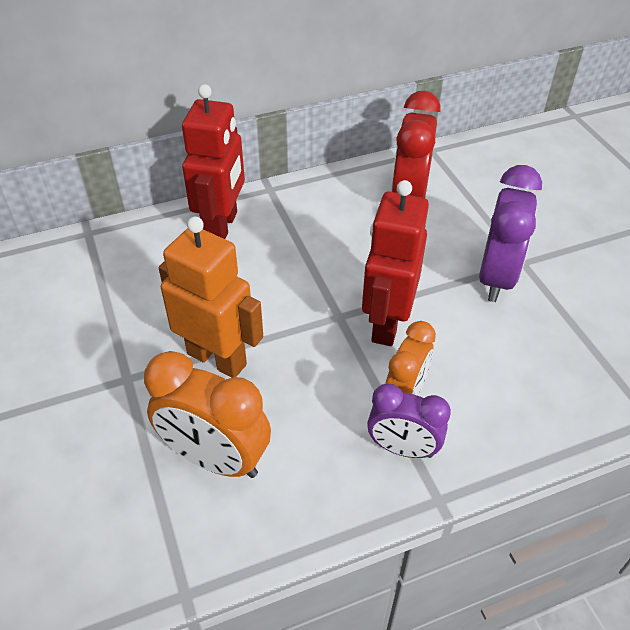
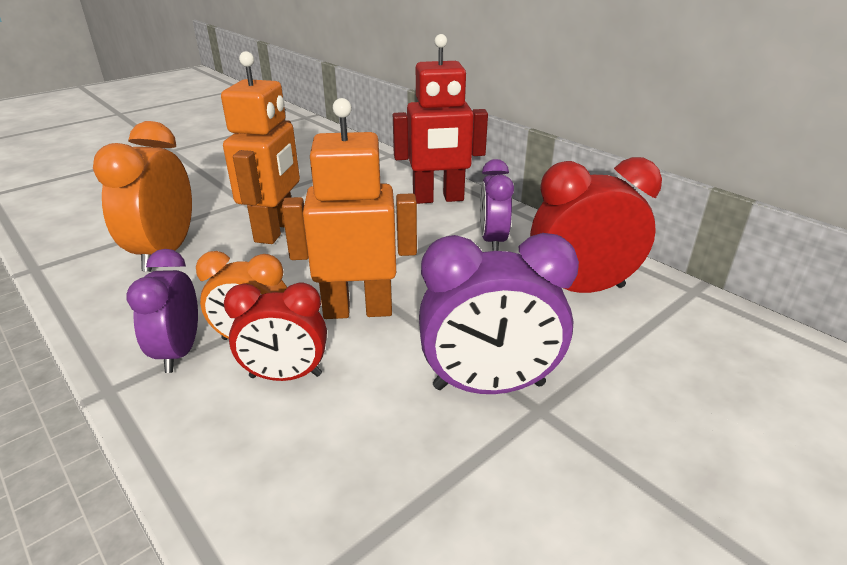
camera: 70 degrees right, 15 degrees down
red robot [362,180,429,346] -> orange robot [282,98,417,319]
none -> red clock [224,282,327,381]
none -> purple clock [480,159,514,251]

